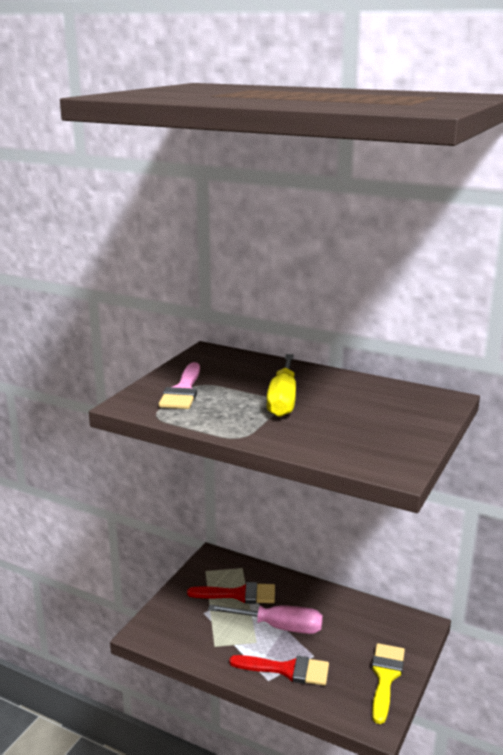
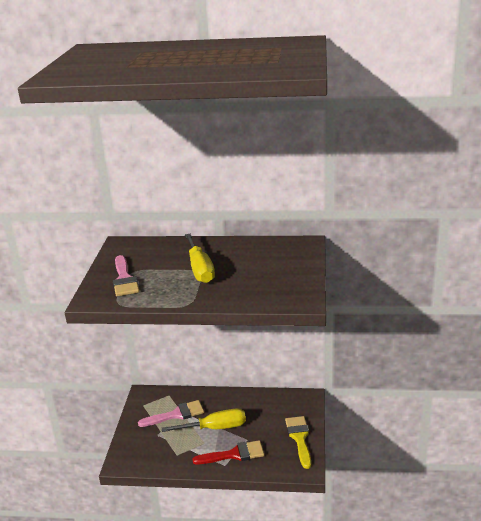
camera: 20 degrees left, 5 degrees up
red brush [187,582,275,604] -> pink brush [138,400,204,427]
pink screwdriver [208,605,323,634] -> yellow screwdriver [162,408,246,432]

